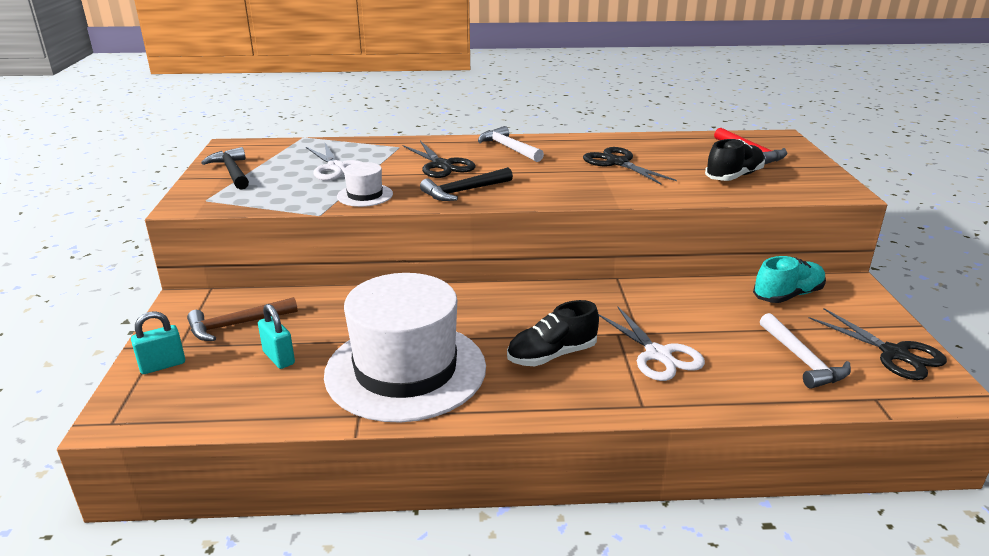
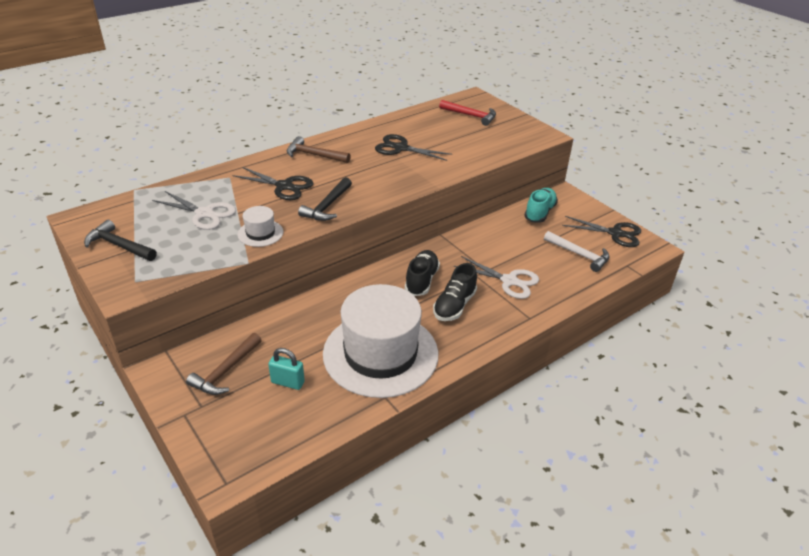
camera: 35 degrees left, 10 degrees up
turquoise padlock [131,311,185,374] -> none
white hammer [478,126,544,162] -> brown hammer [287,136,351,163]
black shoe [705,139,765,181] -> black shoe moved to [405,250,440,296]

